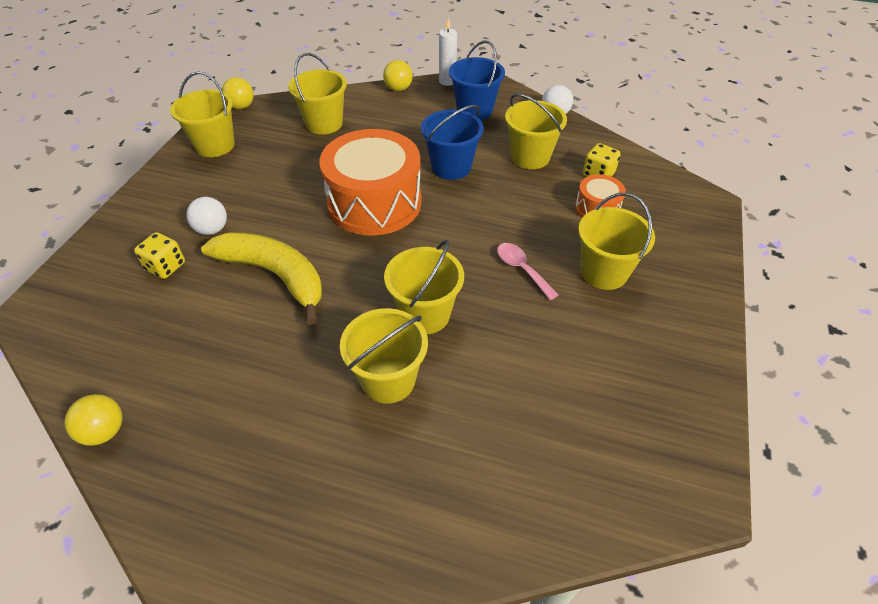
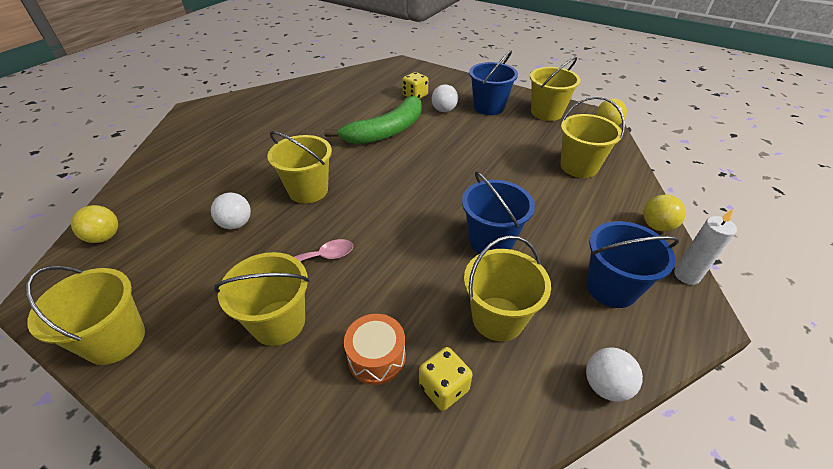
camera: 105 degrees right, 5 degrees down
yellow ball [64,394,123,446] -> yellow ball moved to [71,205,118,243]
yellow banana [201,232,322,325] -> green banana [324,96,421,144]
orange drum [319,129,422,236] -> none
yellow bucket [340,308,428,404] -> yellow bucket moved to [25,266,145,365]
none -> white ball [211,193,251,229]
none -> blue bucket [469,50,518,115]

